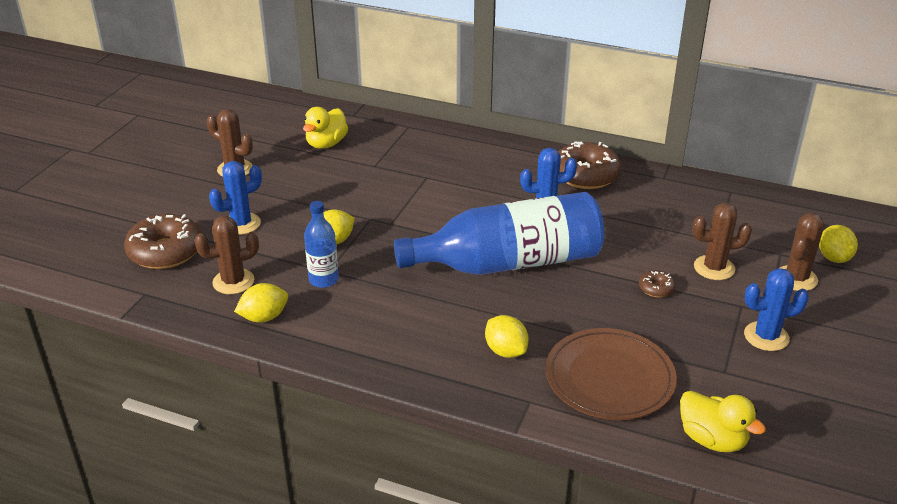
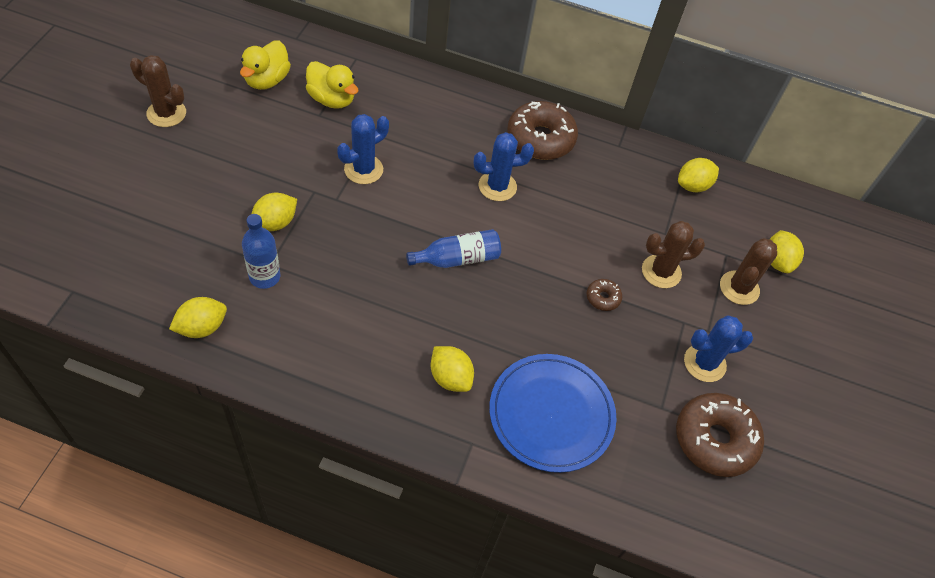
camera: 10 degrees left, 20 degrees up
brown donut [124,214,201,269] -> brown donut moved to [676,393,764,477]
brown cactus [194,216,259,294] -> none
blue cactus [209,161,262,235] -> blue cactus moved to [337,114,389,184]
blue bottle [394,192,604,275] -> blue bottle [406,229,501,268], size x0.45
brown plate [546,328,677,420] -> blue plate [489,354,617,473]
yellow duck [680,391,766,453] -> yellow duck moved to [306,61,358,109]
none -> yellow lemon [678,158,719,192]

